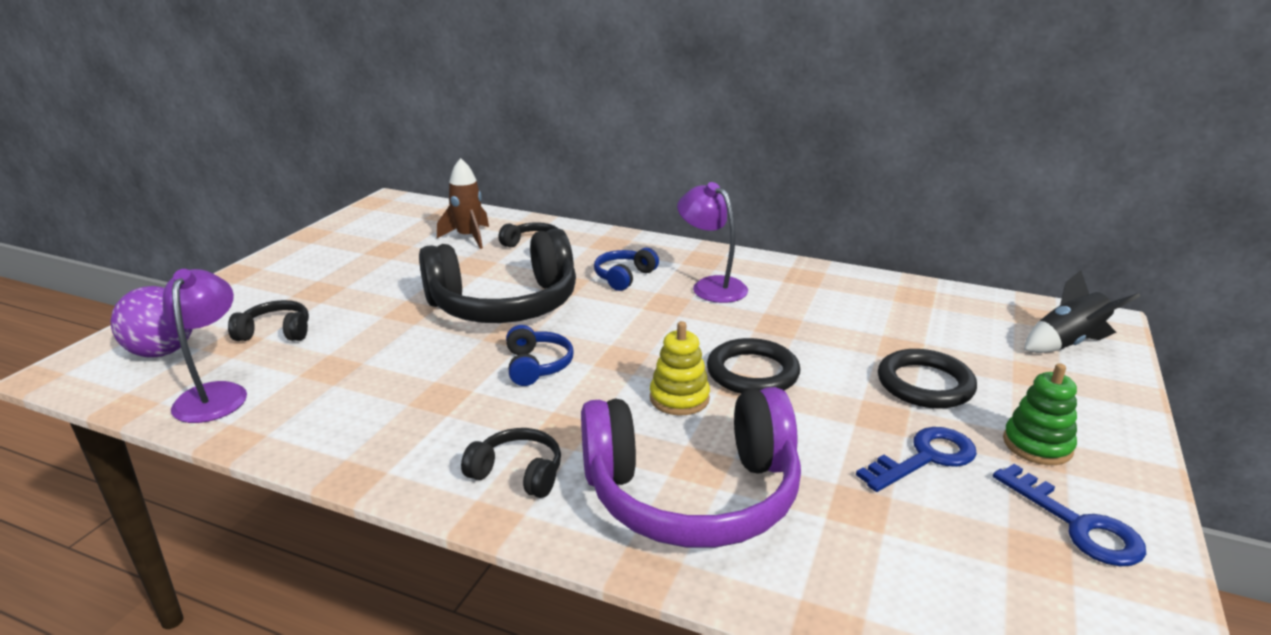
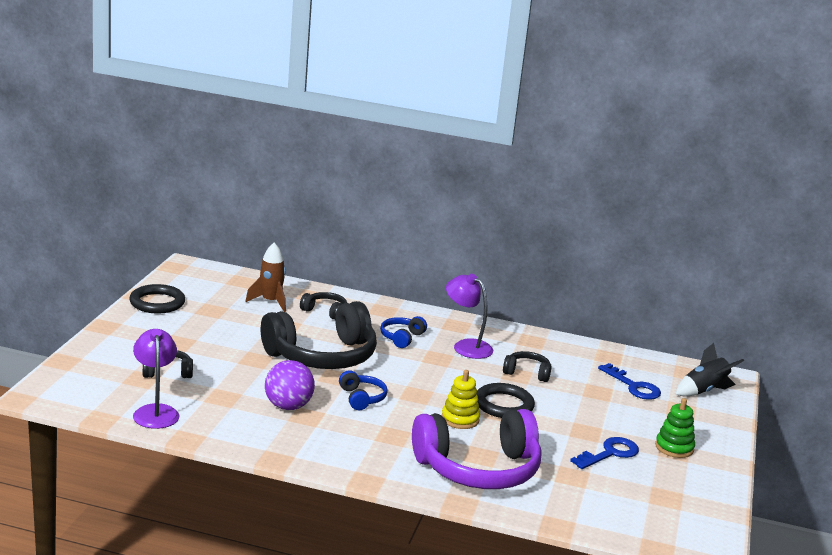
camera: 10 degrees left, 5 degrees down
purple ball [110,286,192,358] -> purple ball moved to [265,360,315,410]
black headphones [461,428,561,498] -> black headphones moved to [503,351,552,382]
black ring [878,349,977,409] -> black ring moved to [130,284,185,313]
blue key [993,464,1146,566] -> blue key moved to [598,363,661,400]

